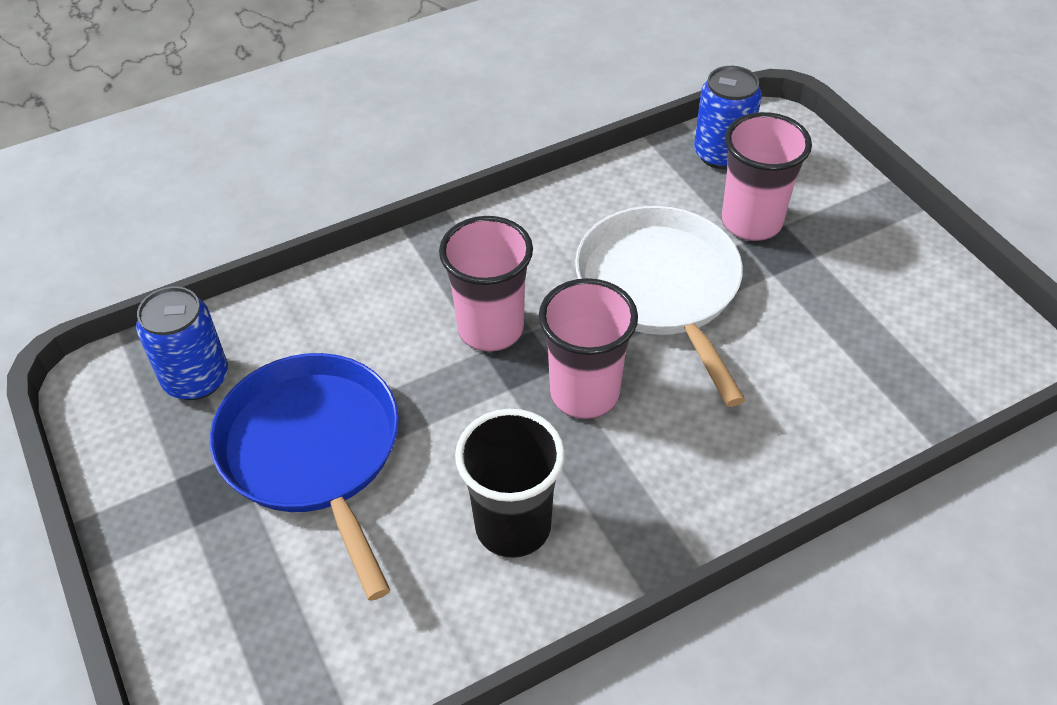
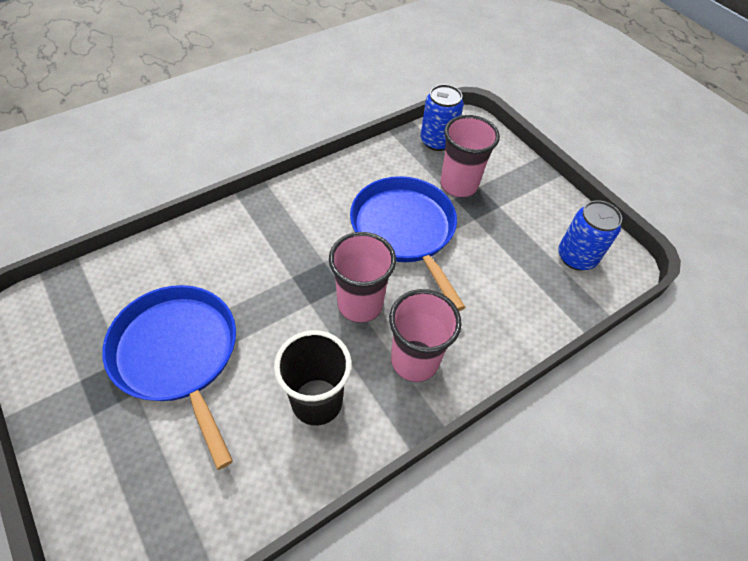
camera: 10 degrees left, 5 degrees up
blue can [136,286,228,400] -> blue can moved to [558,200,622,270]
pink cup [439,216,533,352] -> pink cup moved to [389,289,462,382]
white pan [575,206,745,407] -> blue pan [350,176,465,311]

